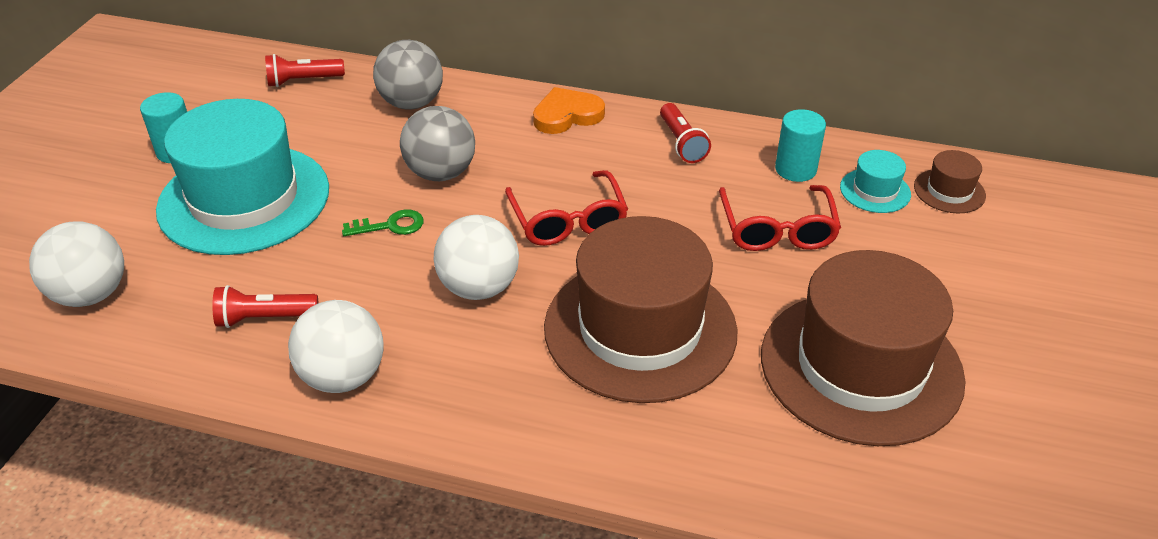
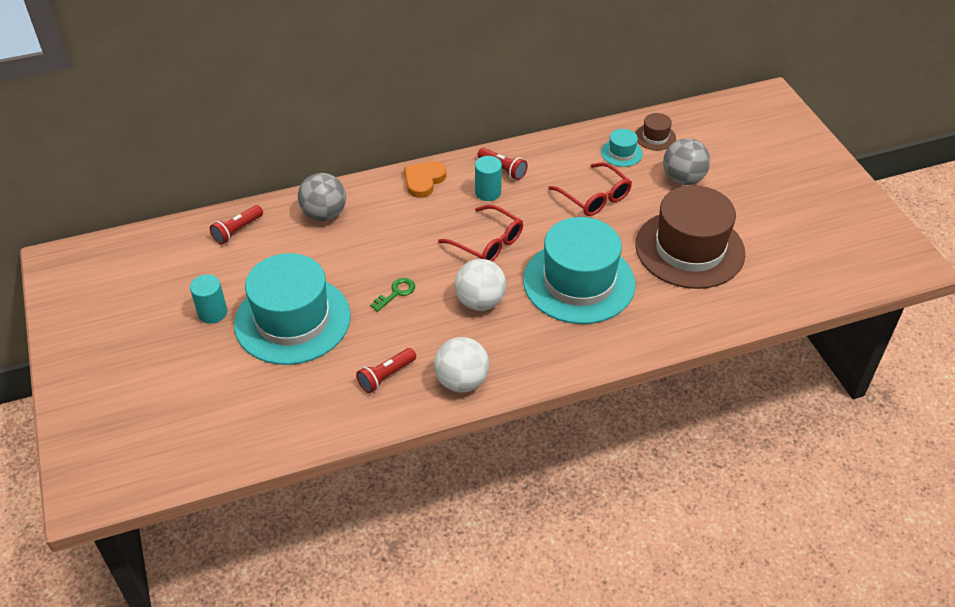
camera: 35 degrees left, 5 degrees up
white ball [29,221,124,307] -> none
grey ball [400,106,475,181] -> grey ball moved to [663,138,710,185]
brown hat [544,216,738,403] -> turquoise hat [523,217,635,324]
turquoise cylinder [775,109,826,182] -> turquoise cylinder moved to [475,156,502,201]

